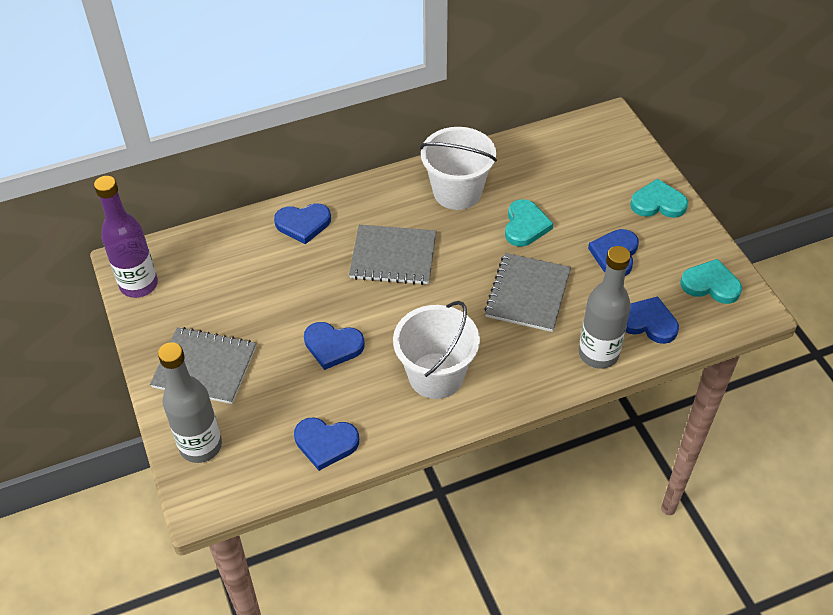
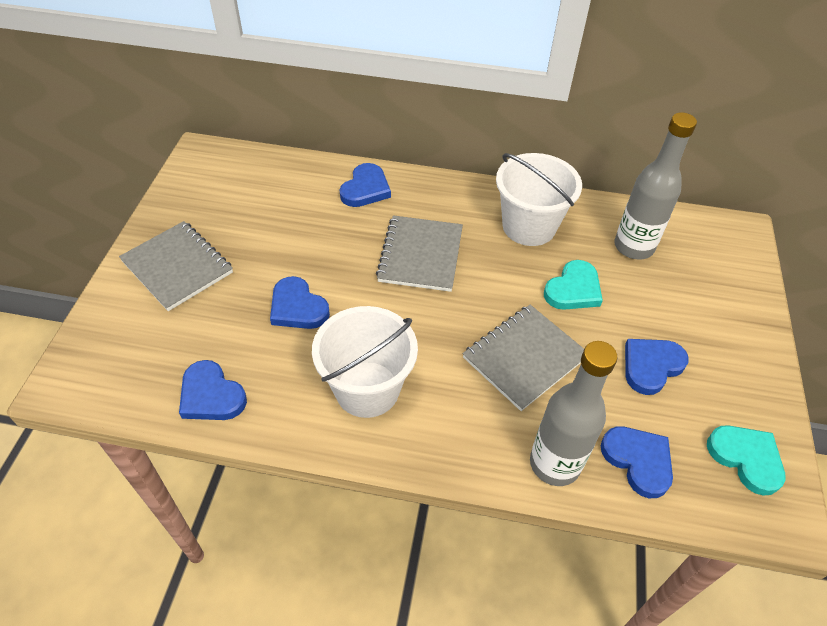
camera: 30 degrees right, 0 degrees up
purple bottle [94,176,158,298] -> none
grey bottle [158,342,222,463] -> grey bottle moved to [614,112,697,260]
blue heart [274,203,331,244] -> blue heart turned 90 degrees counterclockwise [340,163,391,207]
grey notebook [349,225,436,285] -> grey notebook turned 60 degrees clockwise [376,215,463,292]
turquoise heart [630,179,688,218] -> none

